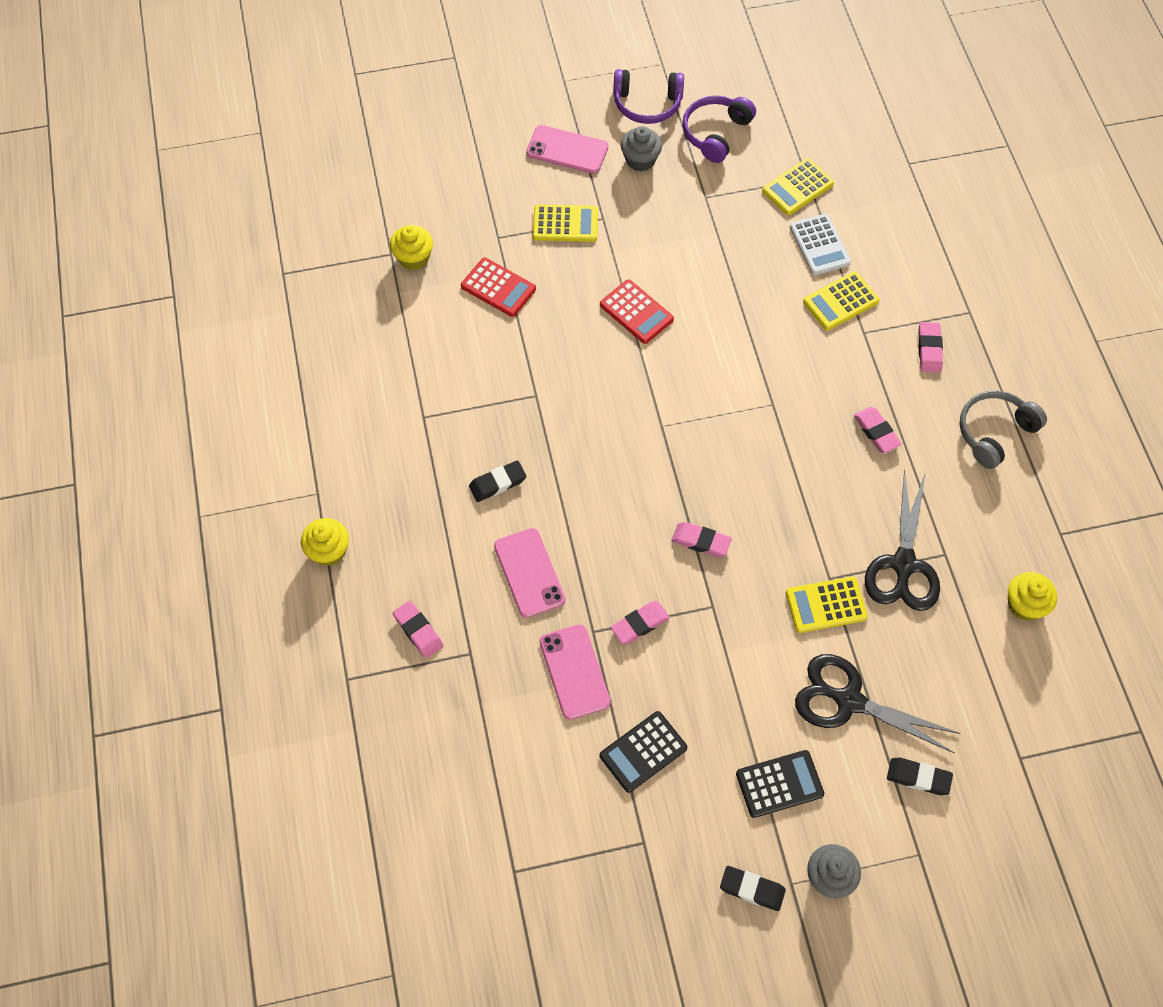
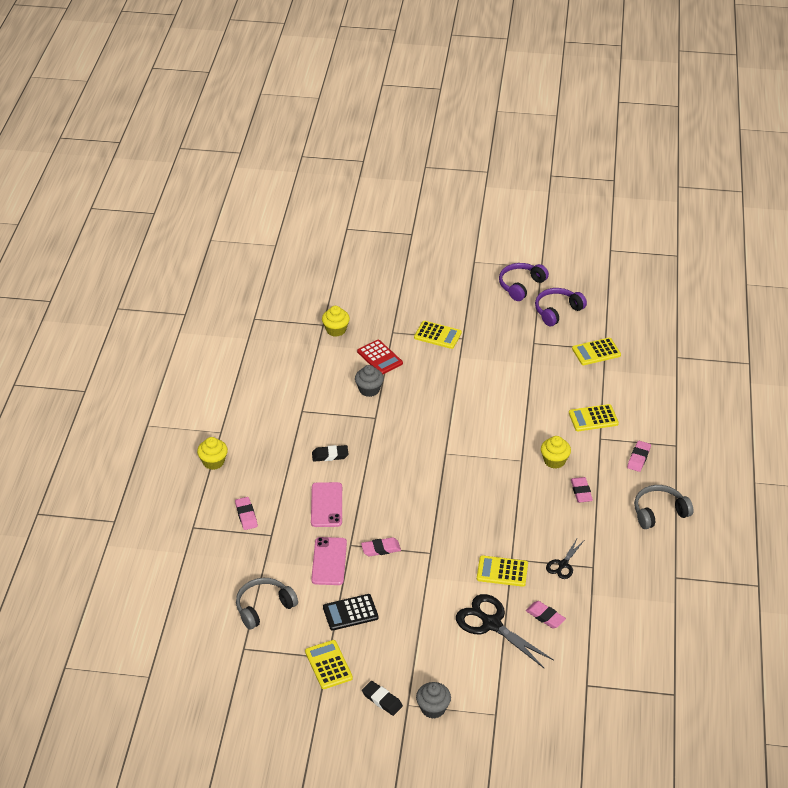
camera: 20 degrees right, 20 degrees down
pink phone [526,125,608,174] -> none
red calculator [600,279,674,344] -> none
purple headphones [613,69,684,124] -> purple headphones turned 105 degrees clockwise [499,263,549,301]
grey cupcake [621,126,662,172] -> grey cupcake moved to [355,365,384,397]
pink eraser [671,522,732,557] -> pink eraser moved to [526,601,566,629]
black calculator [736,750,824,818] -> none
white calculator [790,214,851,275] -> none
black scissors [865,469,940,611] -> black scissors [546,537,584,579], size x0.54
black eraser [887,758,953,795] -> none
yellow cupcake [1008,572,1057,621] -> yellow cupcake moved to [541,436,571,469]
none -> grey headphones [236,578,298,630]
none -> yellow calculator [305,640,353,689]

